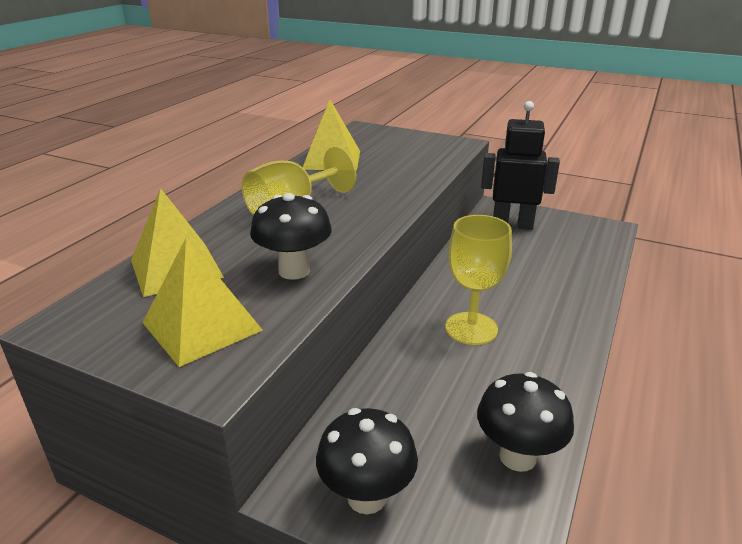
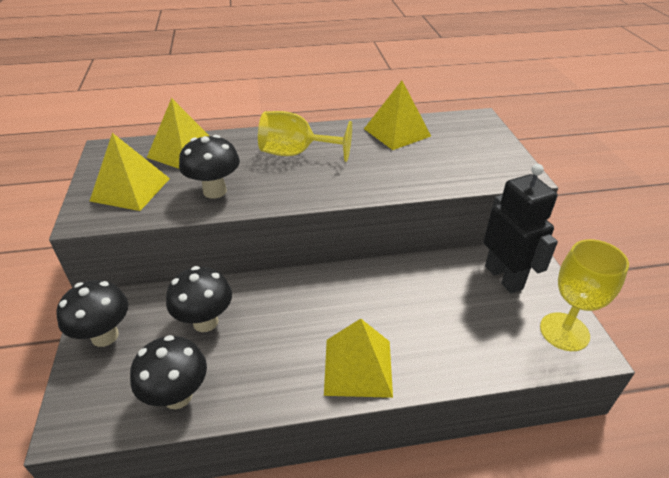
camera: 55 degrees right, 10 degrees up
yellow goblet [445,215,512,345] -> yellow goblet moved to [540,239,629,351]
none -> black mushroom [166,266,232,332]
none -> yellow pyramid [324,319,393,398]

